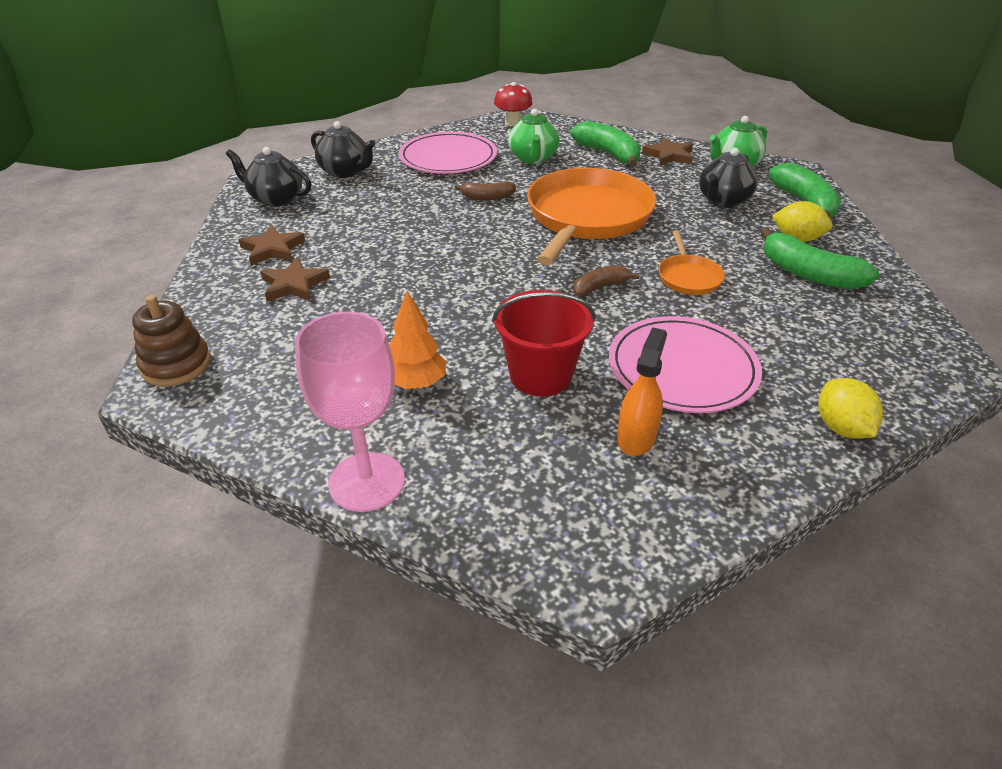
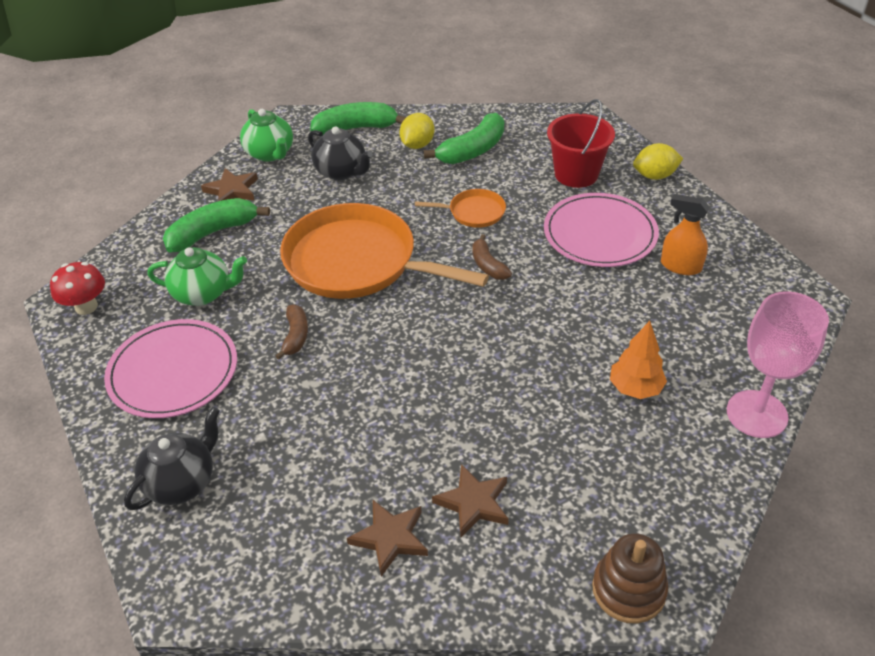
camera: 85 degrees left, 5 degrees up
black teapot [226,147,311,207] -> none
red bucket [492,290,595,397] -> red bucket moved to [547,99,615,188]

